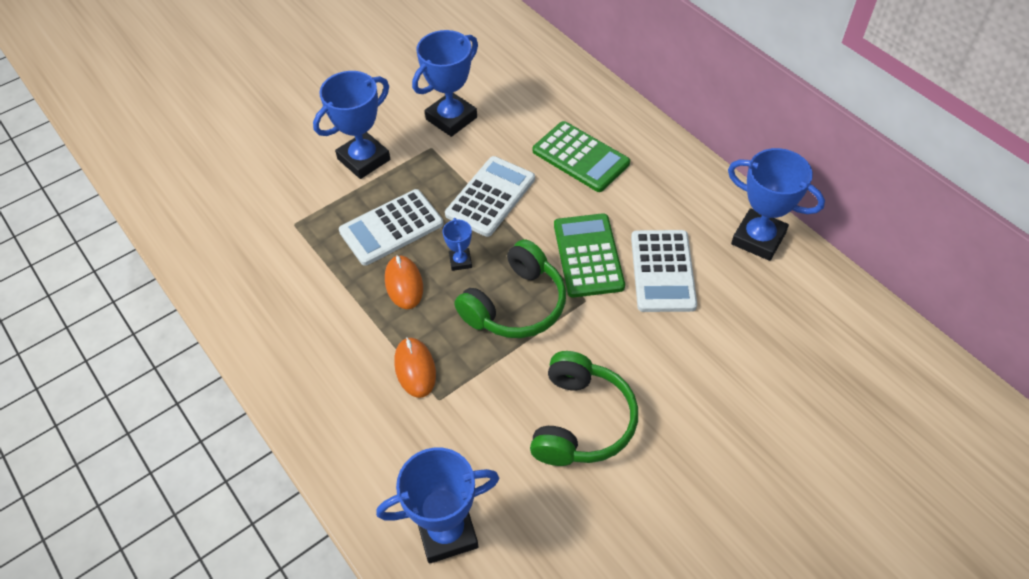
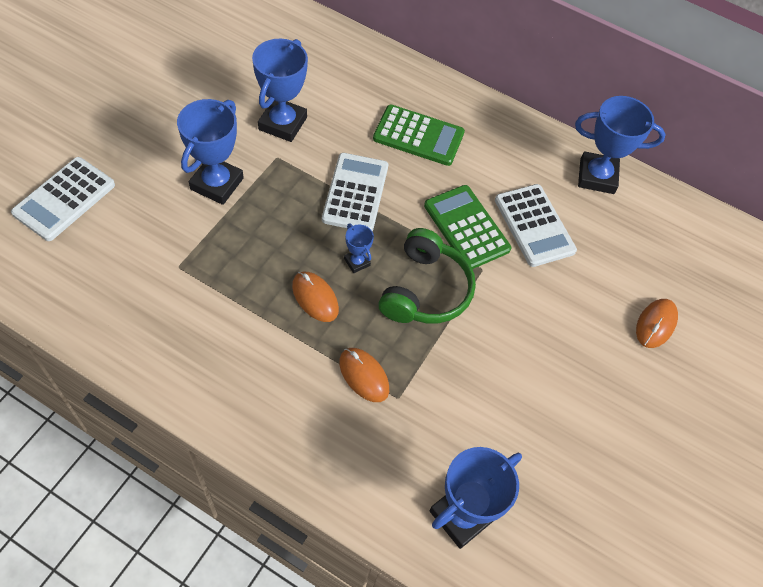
camera: 30 degrees left, 5 degrees up
white calculator [339,189,444,266] -> white calculator moved to [11,157,115,241]
green headphones [530,351,638,466] -> none
none -> orange mouse [636,299,678,348]

